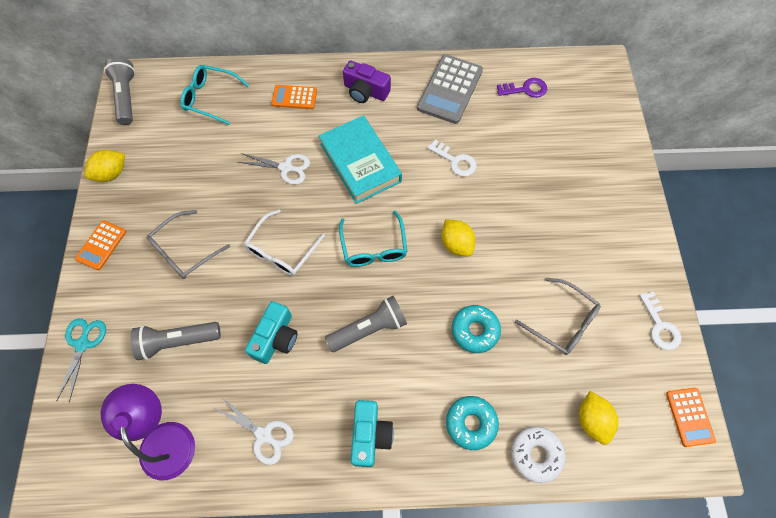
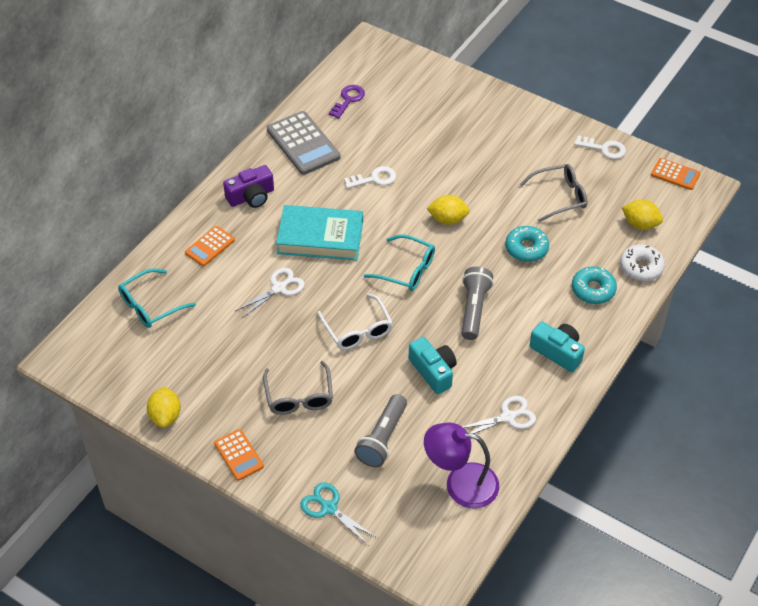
camera: 55 degrees left, 15 degrees down
grey flashlight [104,57,135,125] -> none

